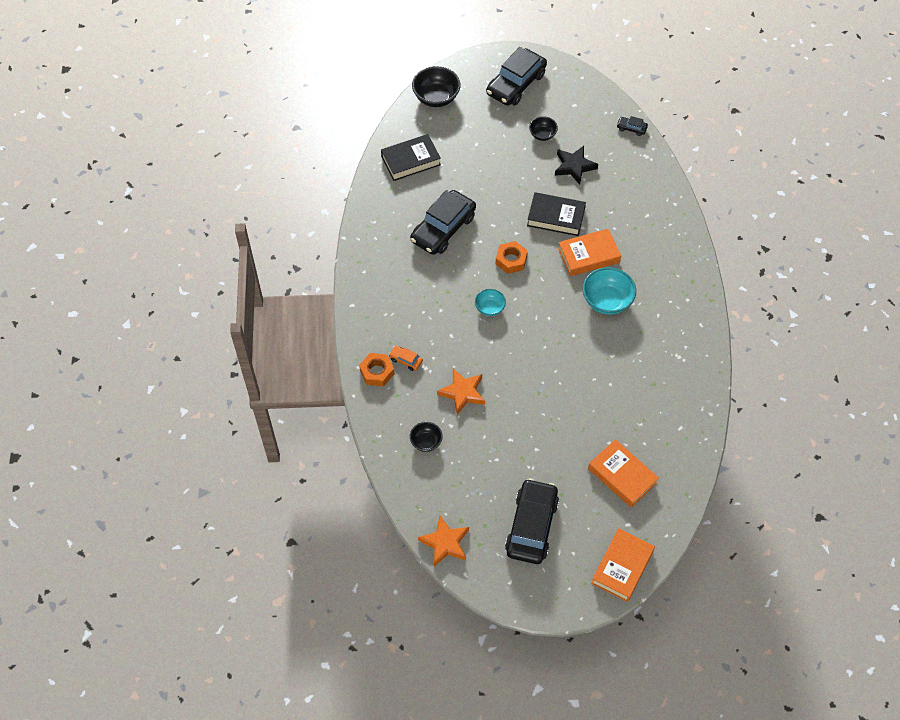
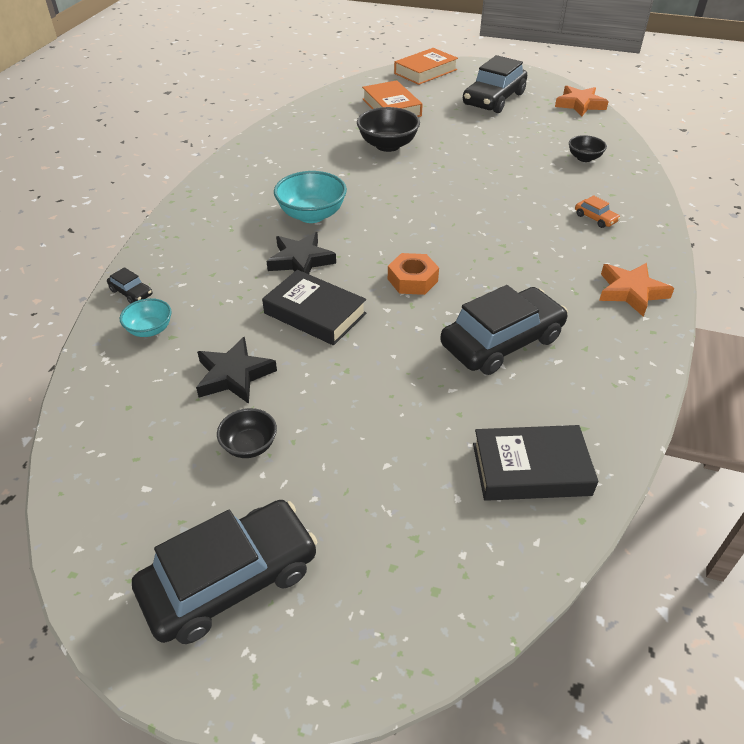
camera: 160 degrees left, 15 degrees down
orange nut [359,353,394,387] -> none
black bowl [412,66,461,107] -> black bowl moved to [357,107,420,152]
orange star [437,369,485,415] -> orange star moved to [599,263,675,317]
turquoise bowl [475,289,506,316] -> turquoise bowl moved to [120,298,172,337]
orange book [558,229,621,276] -> black star [266,232,336,274]
black car [617,116,648,136] -> black car moved to [107,267,152,304]

